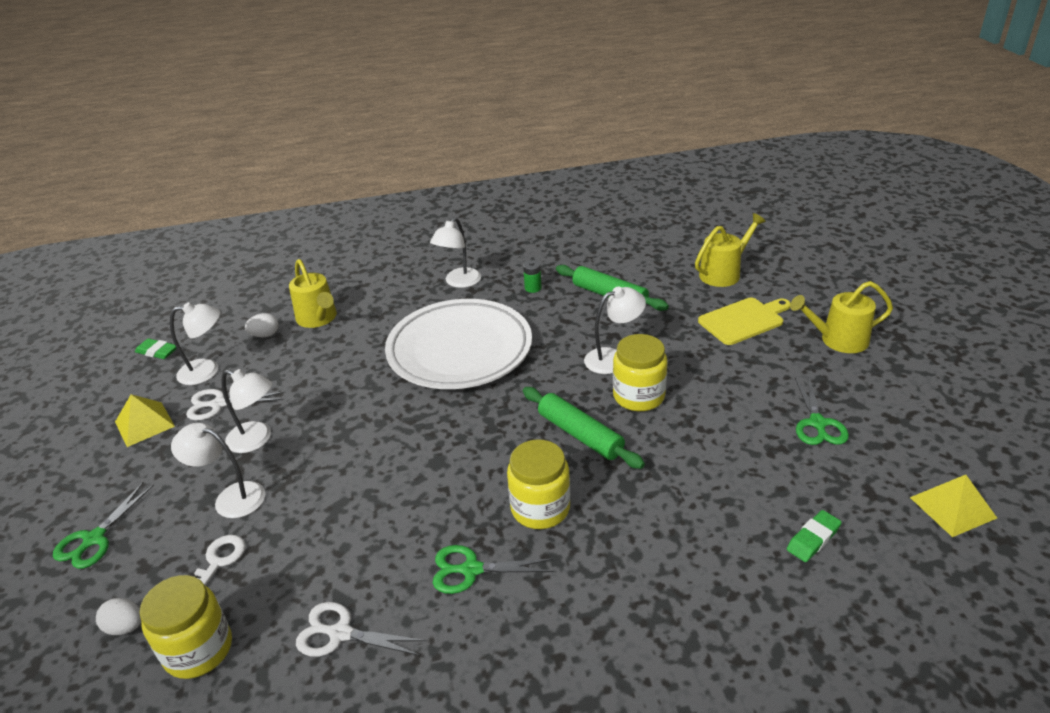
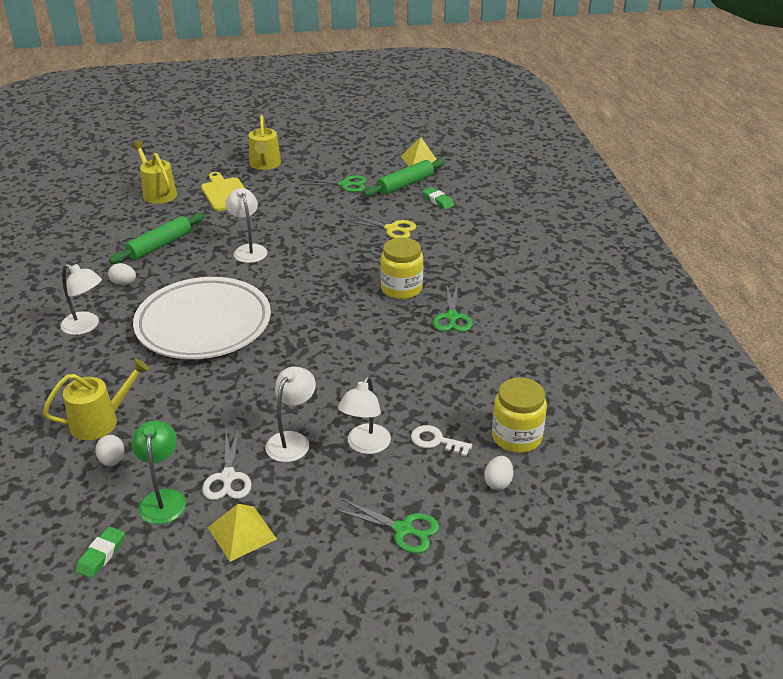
camera: 90 degrees left, 0 degrees up
white lamp [170,302,220,385] -> green lamp [131,421,186,524]
white scissors [296,602,427,657] -> none
green battery [523,260,542,293] -> white egg [108,263,136,285]
green rolling pin [523,387,645,469] -> green rolling pin moved to [364,159,445,197]
yellow jar [613,334,668,411] -> none
none -> yellow scissors [346,215,416,238]

